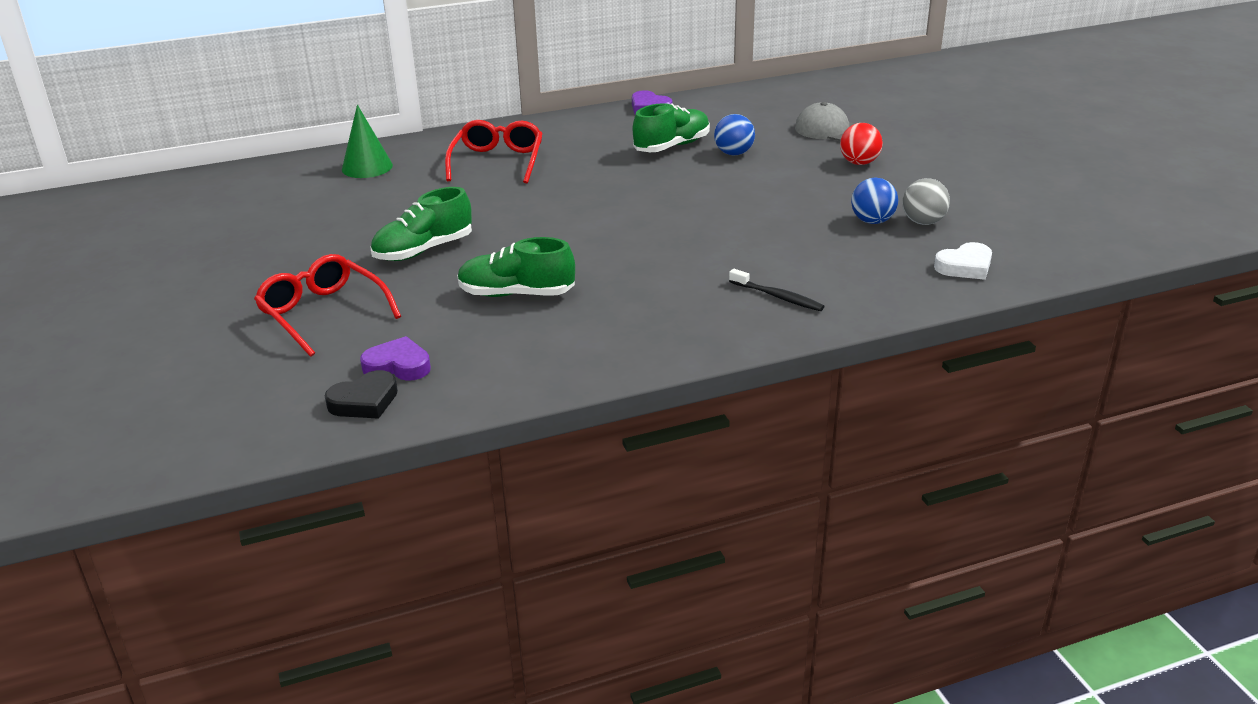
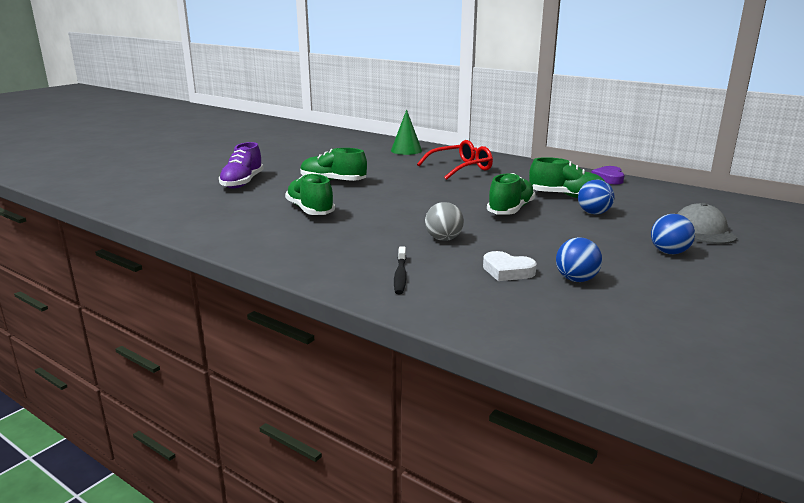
camera: 55 degrees right, 10 degrees down
red glasses [254,254,401,357] -> purple shoe [219,142,264,188]
black heart [324,370,398,419] -> none
purple heart [360,336,431,381] -> none
red ball [840,123,883,165] -> blue ball [651,214,695,254]
grey ball [902,178,950,225] -> grey ball moved to [425,202,464,241]
white heart [934,242,992,280] -> white heart moved to [483,251,537,281]
none -> green shoe [487,173,535,215]

